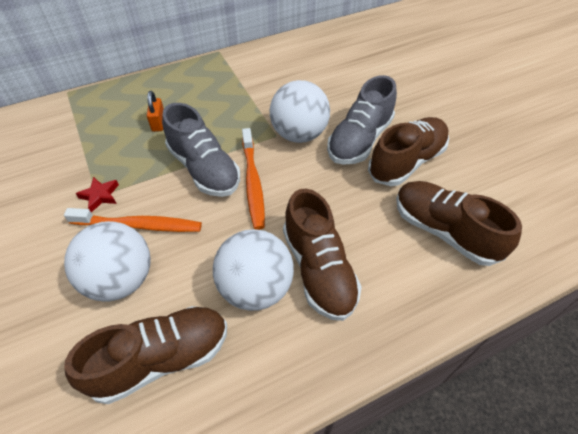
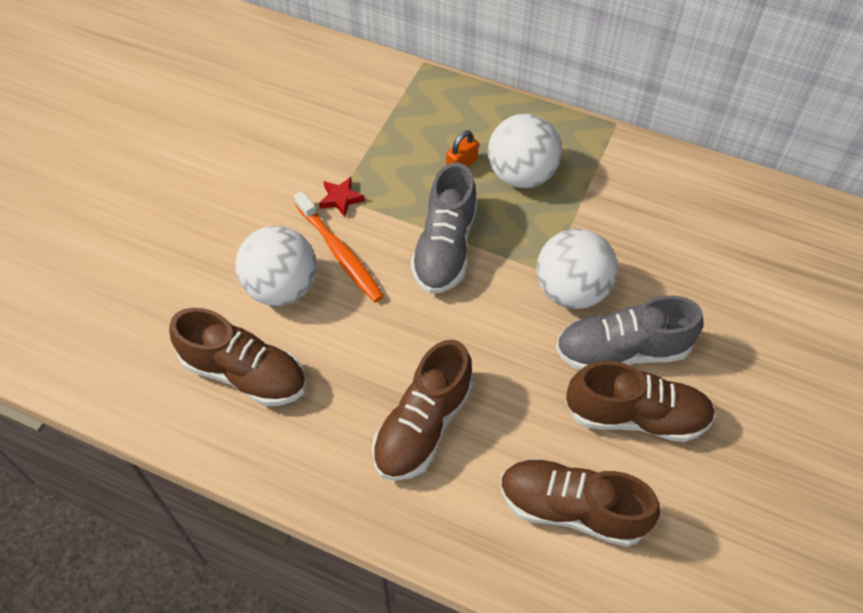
camera: 50 degrees right, 5 degrees up
white ball [213,229,294,311] -> white ball moved to [488,114,562,188]
orange toothbrush [242,128,265,230] -> none
brown shoe [396,181,522,266] -> brown shoe turned 75 degrees counterclockwise [500,458,660,547]

